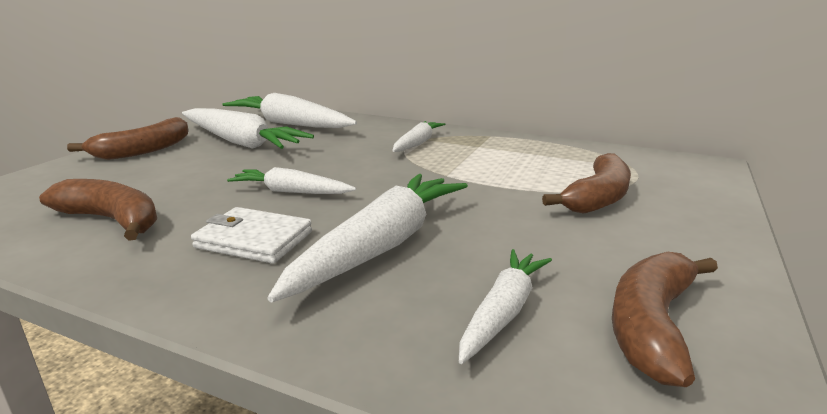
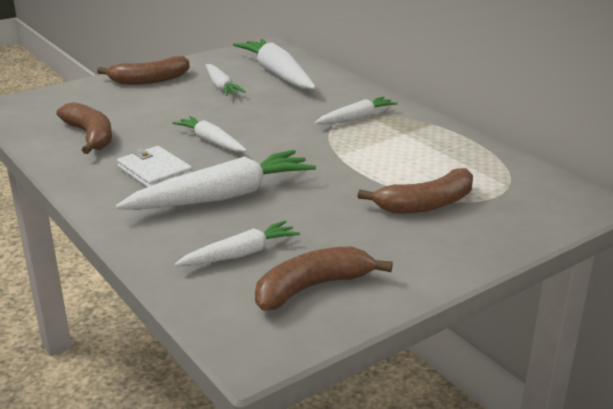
camera: 30 degrees right, 5 degrees up
white carrot [182,108,314,149] -> white carrot [206,64,246,96], size x0.57

